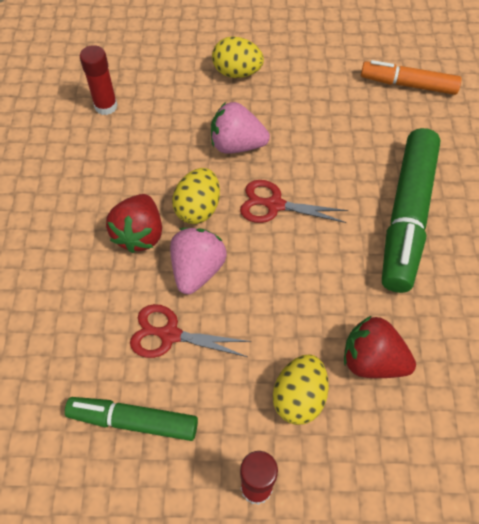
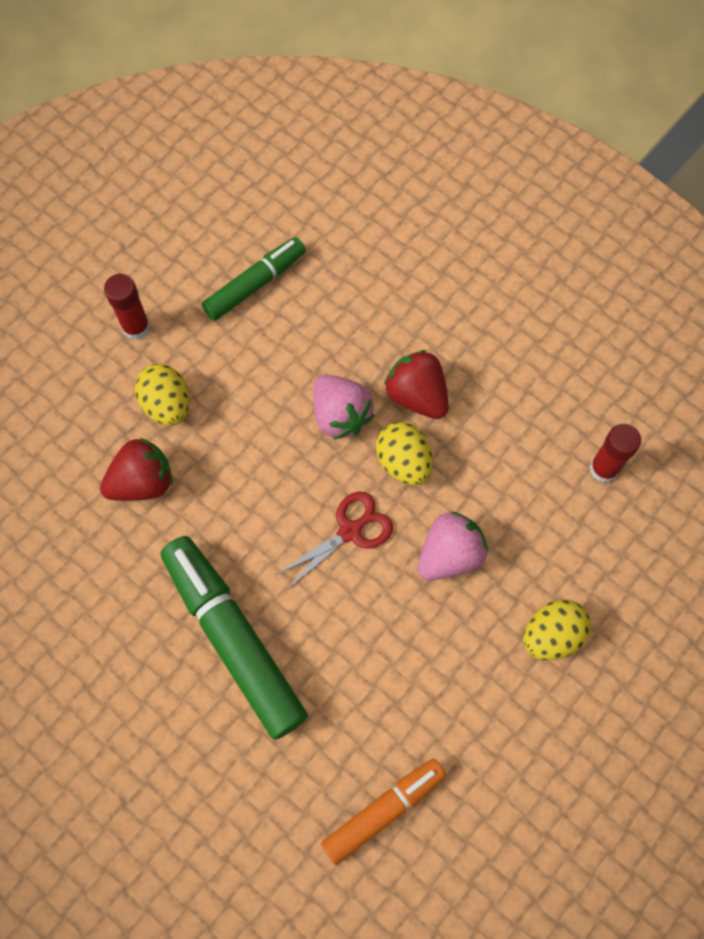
camera: 130 degrees right, 10 degrees up
red scissors [130,304,251,358] -> none

